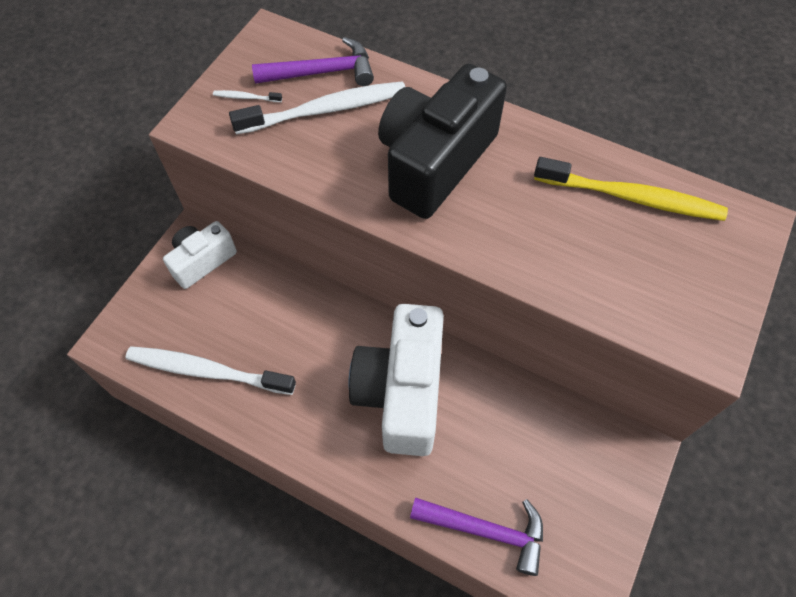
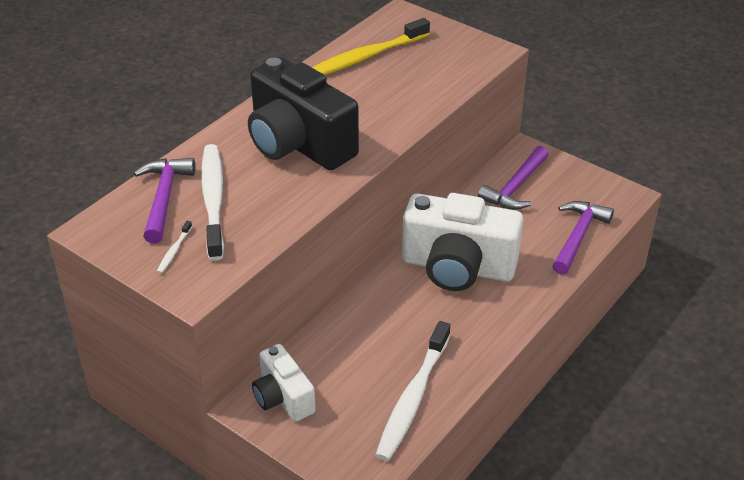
camera: 80 degrees left, 20 degrees down
yellow toothbrush [534,157,728,221] -> yellow toothbrush turned 150 degrees counterclockwise [312,18,430,75]
none -> purple hammer [478,146,549,210]

